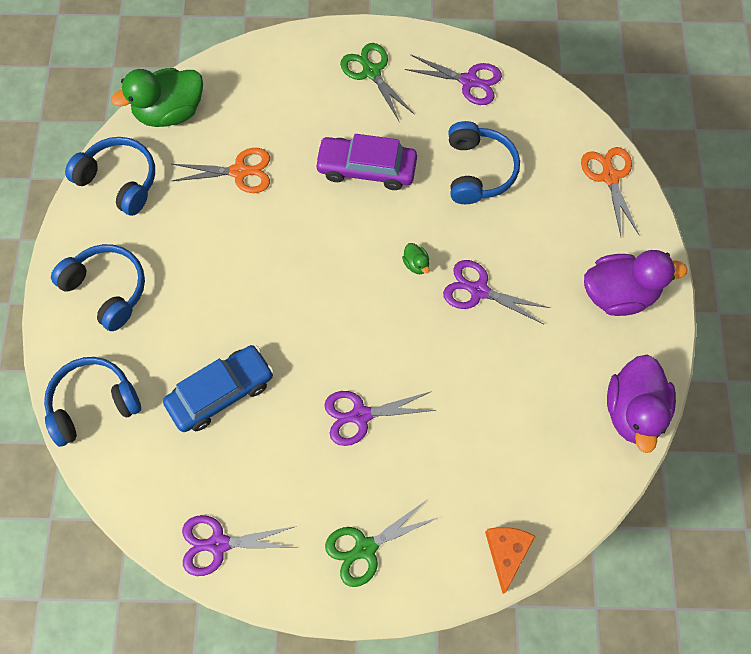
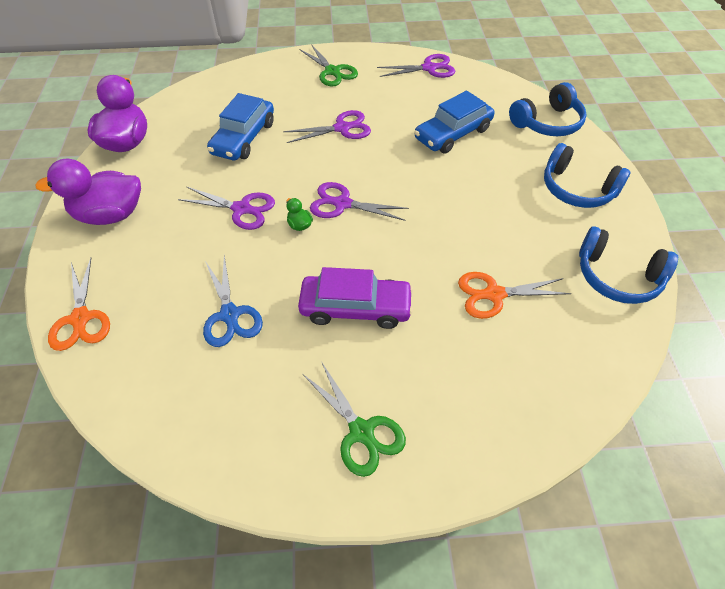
camera: 175 degrees right, 15 degrees down
green duck [111,68,203,127] -> none
green scissors [325,499,437,587] -> green scissors turned 90 degrees clockwise [299,44,358,86]
purple scissors [404,54,502,105] -> purple scissors moved to [310,182,409,221]
blue headphones [448,121,520,204] -> blue scissors [203,256,263,347]
orange cheese [485,527,535,594] -> none
none -> blue car [207,93,274,160]

